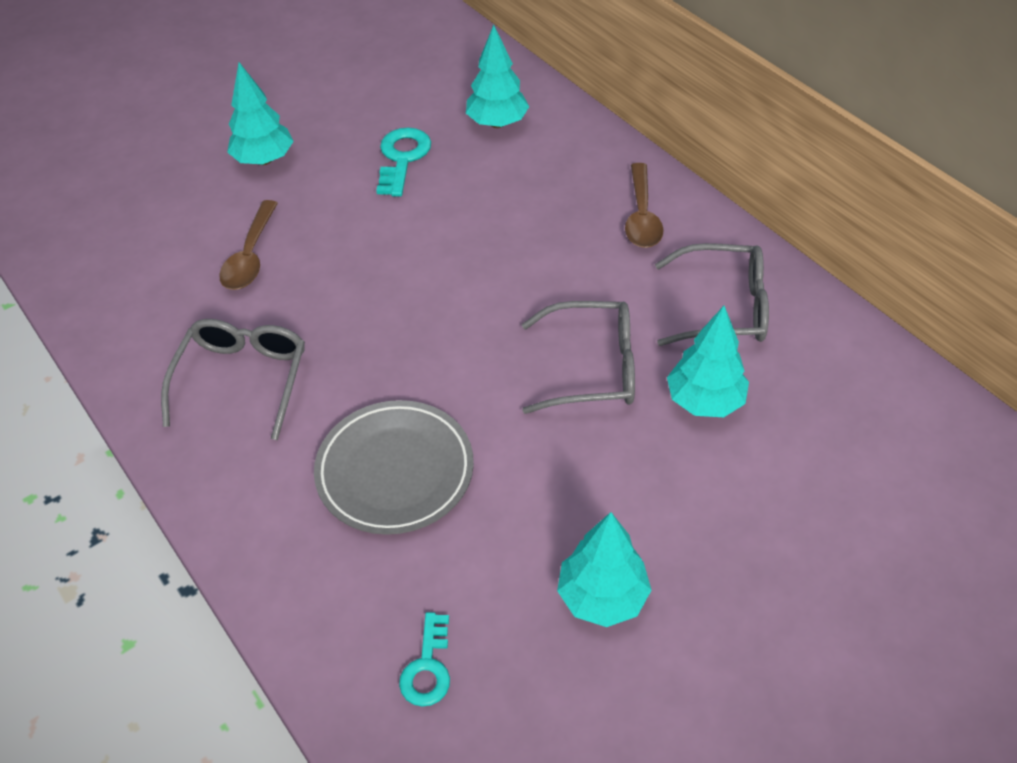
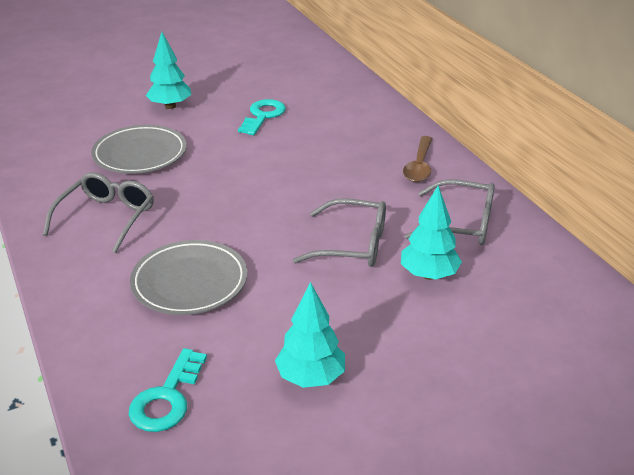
camera: 10 degrees right, 15 degrees down
brown spoon [219,200,278,290] -> grey plate [91,125,187,174]
turquoise key [399,612,450,707] -> turquoise key [129,348,207,432], size x1.50
turquoise tree [466,25,529,128] -> none

